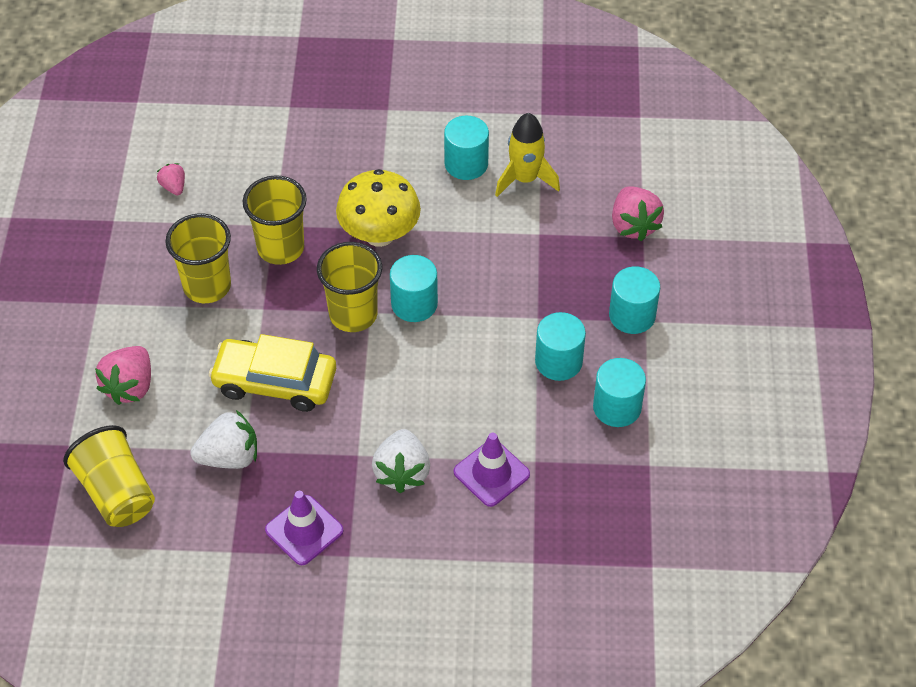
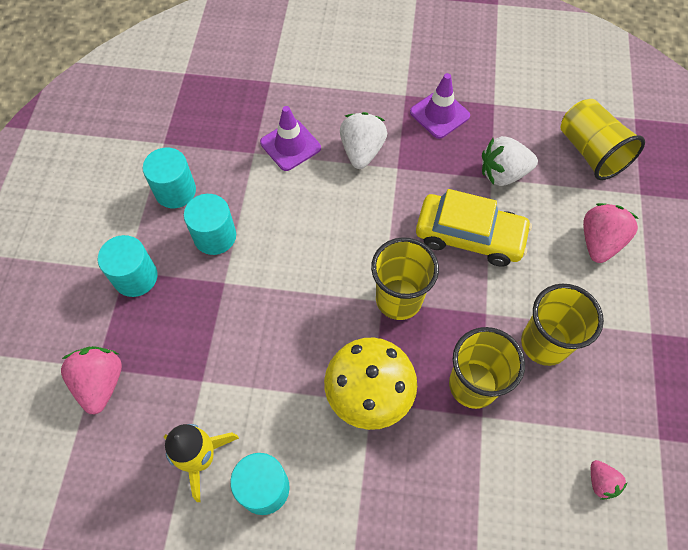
camera: 175 degrees left, 10 degrees up
turquoise cylinder [390,255,438,322] -> none

